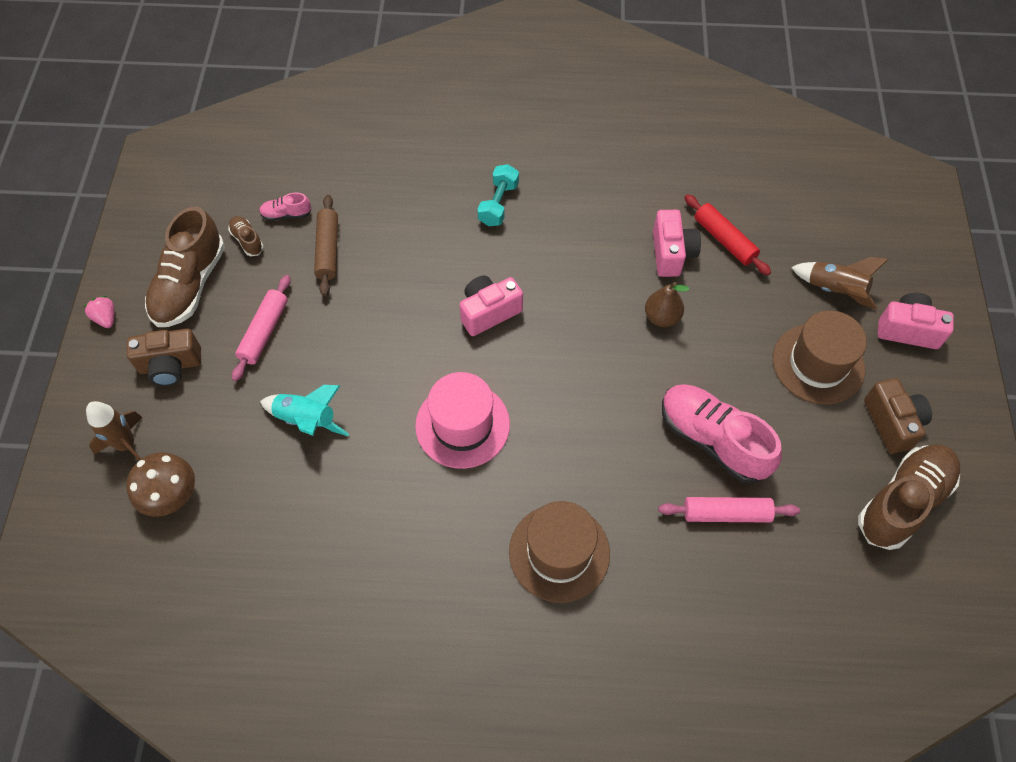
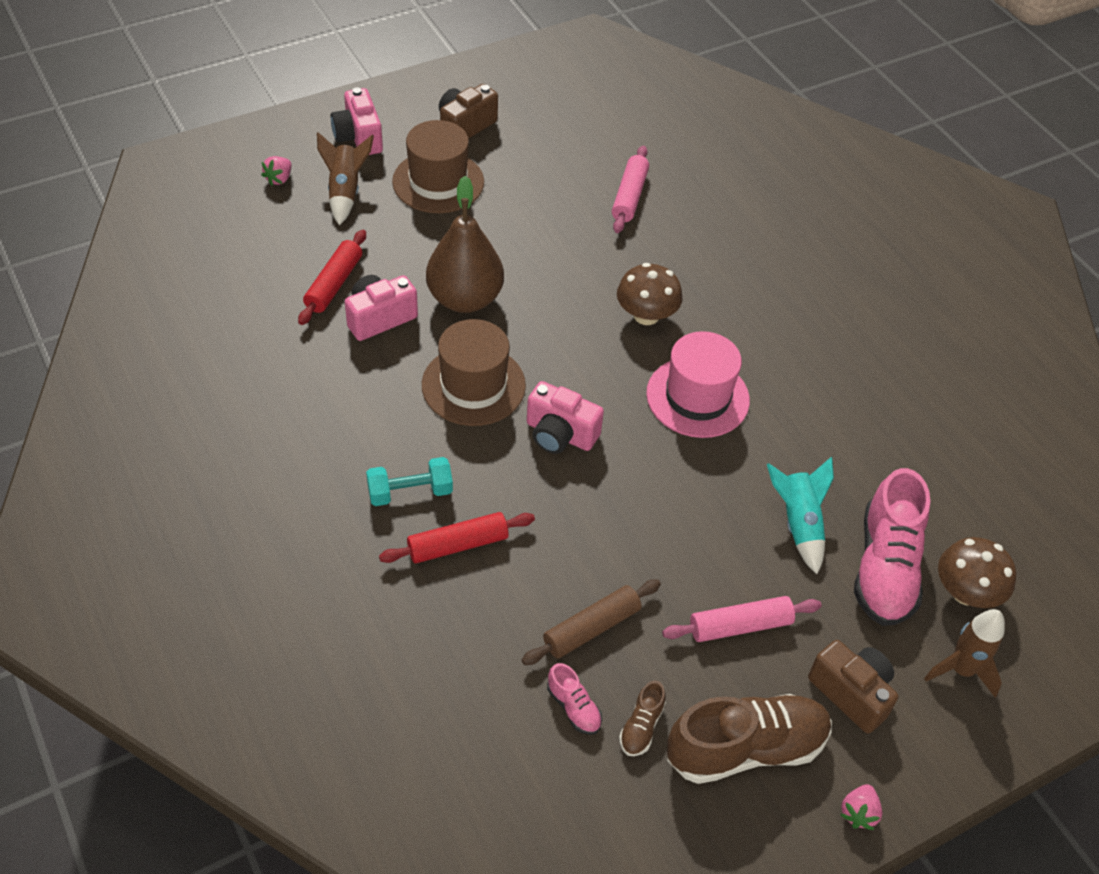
camera: 125 degrees left, 10 degrees down
brown hat [509,501,610,603] -> brown hat moved to [422,319,526,426]
brown pear [645,282,689,327] -> brown pear [426,176,504,313], size x1.81
pink rolling pin [658,497,800,523] -> pink rolling pin turned 45 degrees clockwise [612,146,649,233]
pink shoe [662,384,782,484] -> pink shoe moved to [854,468,930,626]
brown shoe [858,445,960,550] -> none
none -> pink strawberry [261,156,291,186]
none -> red rolling pin [379,512,535,563]
none -> brown mushroom [617,263,683,325]

